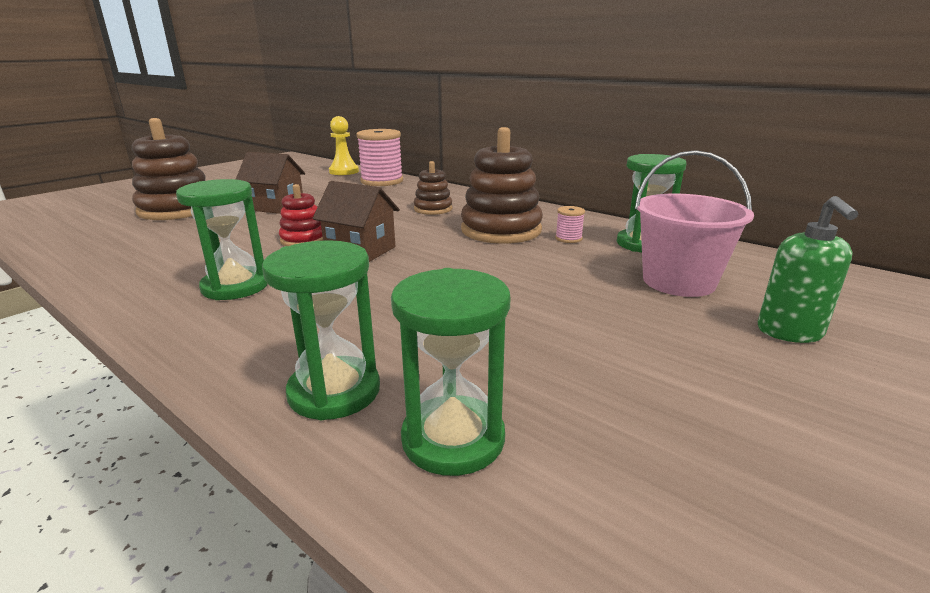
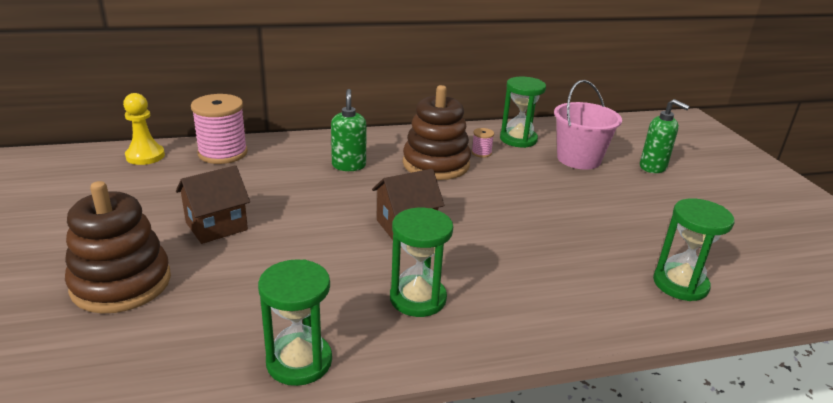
camera: 55 degrees left, 5 degrees up
green hourglass [262,240,380,420] -> green hourglass moved to [258,259,332,386]
red stacking toy [279,184,323,246] -> none
brown stacking toy [414,161,452,215] -> green soap dispenser [331,89,367,171]

